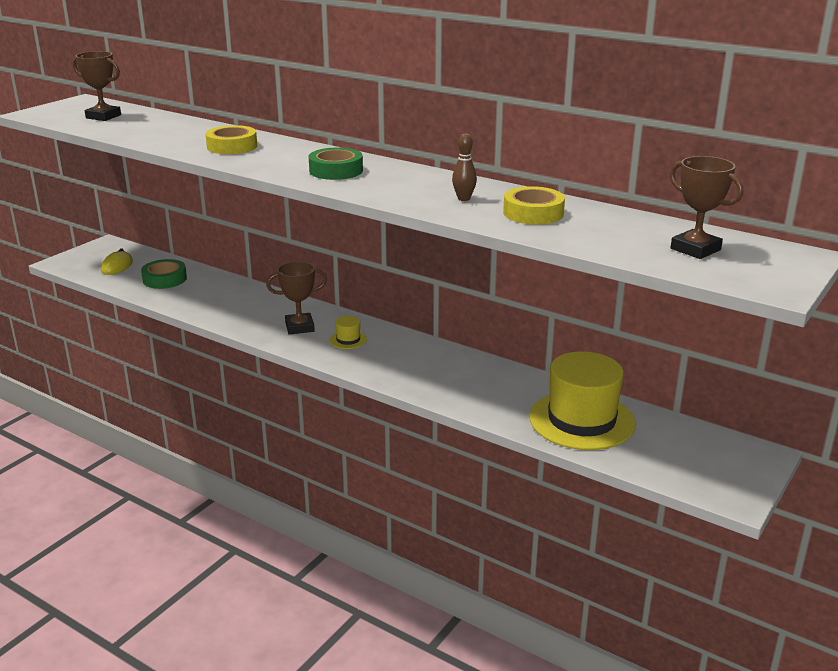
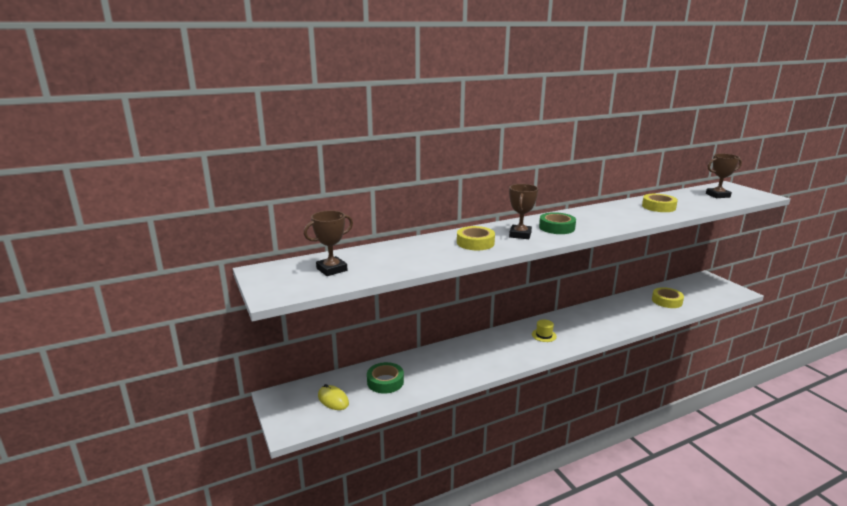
camera: 60 degrees left, 5 degrees down
brown trophy [266,261,327,335] -> brown trophy moved to [509,184,538,239]
brown bowling pin [452,133,477,201] -> none
yellow hat [529,351,636,450] -> yellow tape [652,287,684,308]

